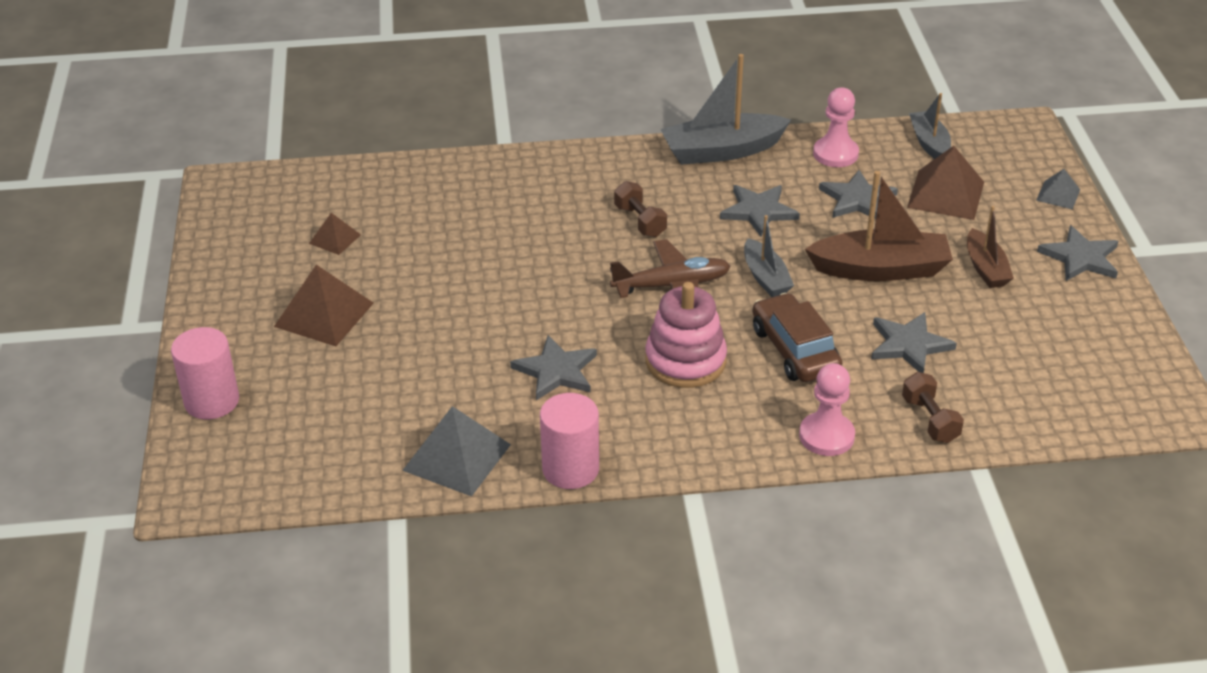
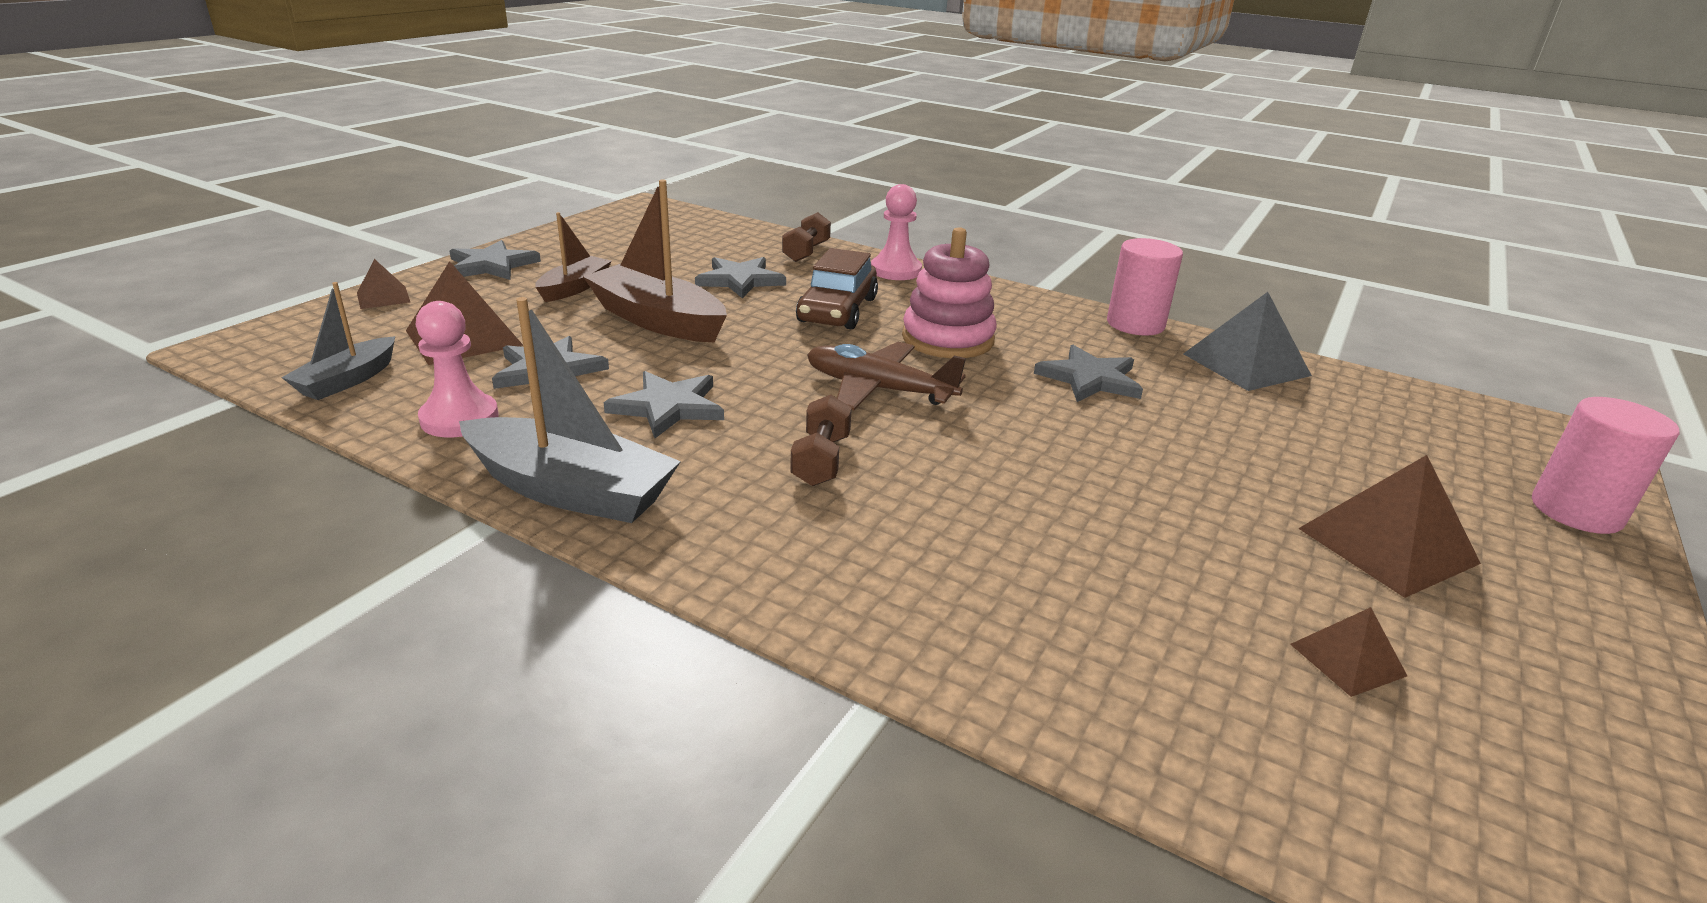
camera: 145 degrees left, 10 degrees down
grey boat [744,215,794,297] -> none
grey pyramid [1036,169,1080,209] -> brown pyramid [357,259,410,309]

